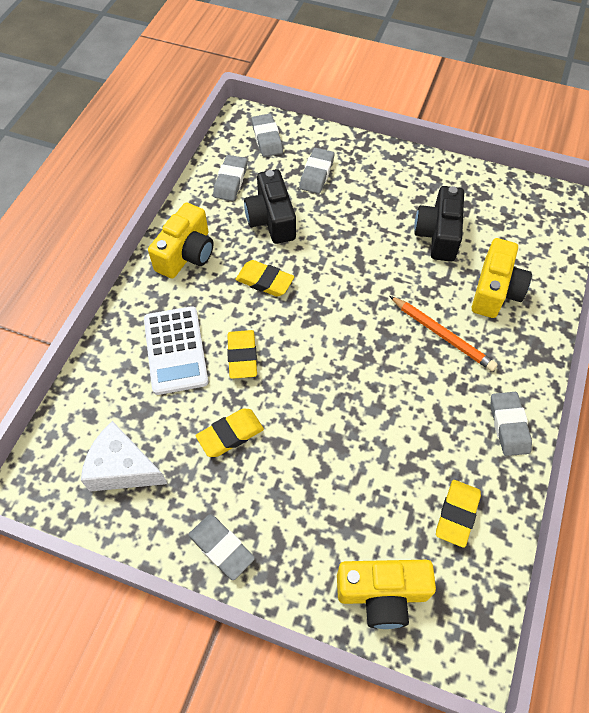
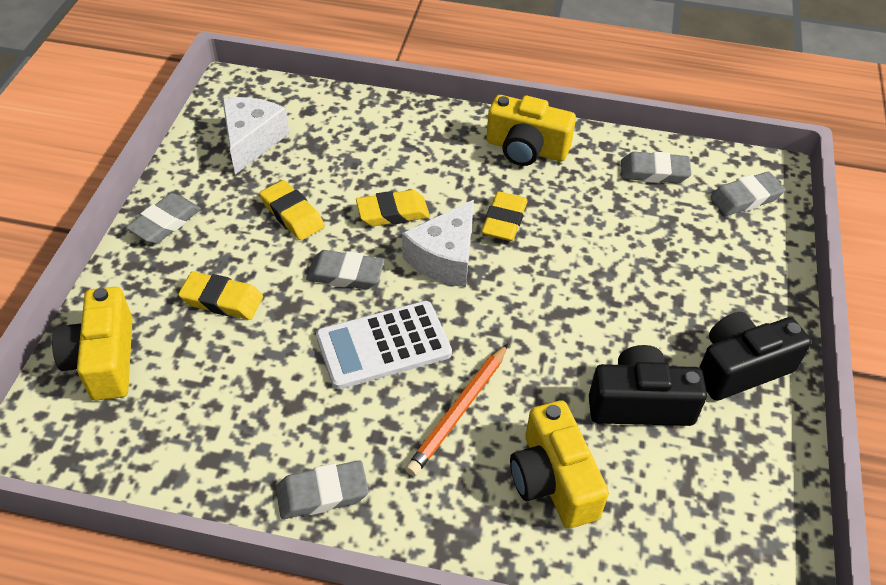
camera: 80 degrees right, 10 degrees down
white calculator [144,306,208,395] -> white calculator moved to [316,301,452,390]
black camera [244,169,296,244] -> black camera moved to [699,312,812,401]
grey eraser [299,148,334,194] -> grey eraser moved to [306,250,384,289]
yellow eraser [436,480,481,548] -> yellow eraser moved to [178,272,263,320]
yellow camera [472,238,532,318] -> yellow camera turned 60 degrees clockwise [510,400,609,529]
none -> white cheese [402,200,474,287]

